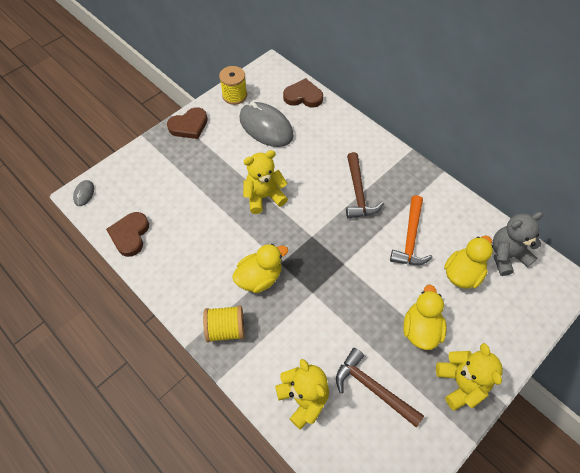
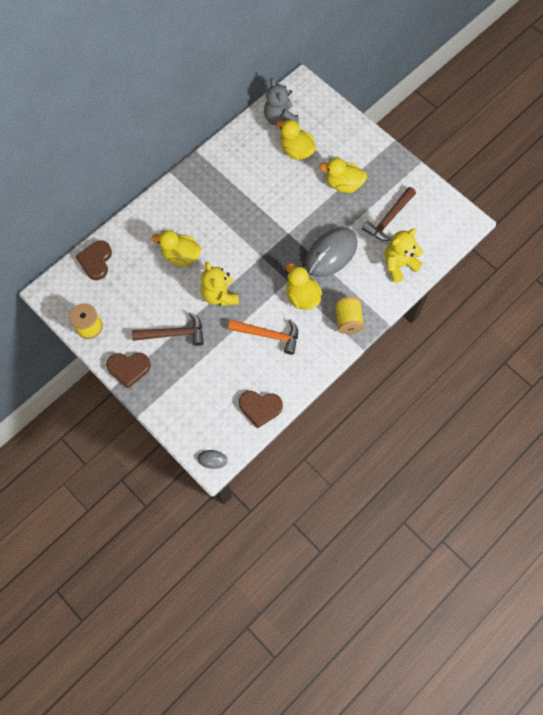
camera: 90 degrees left, 10 degrees up
brown heart [167,107,208,139] -> brown heart turned 120 degrees clockwise [106,353,151,389]
grey mouse [239,102,294,147] -> grey mouse moved to [305,227,358,277]
brown hammer [346,152,384,218] -> brown hammer moved to [132,312,204,346]
orange hammer [390,195,433,265] -> orange hammer moved to [228,319,298,355]
yellow teddy bear [436,343,503,411] -> none
none -> yellow duck [152,230,201,267]

